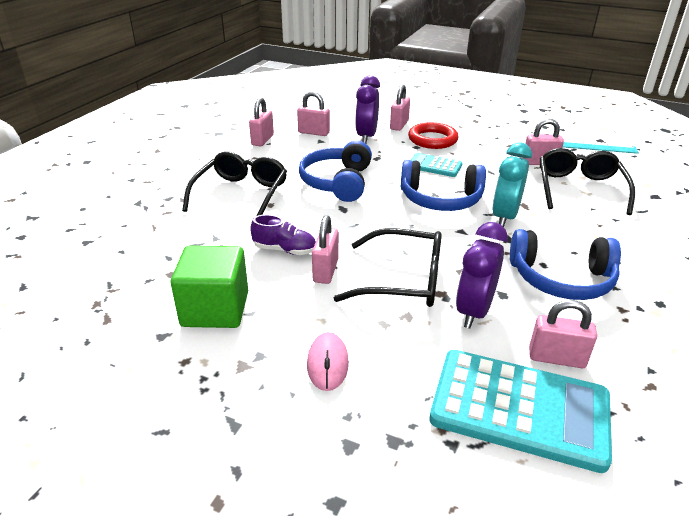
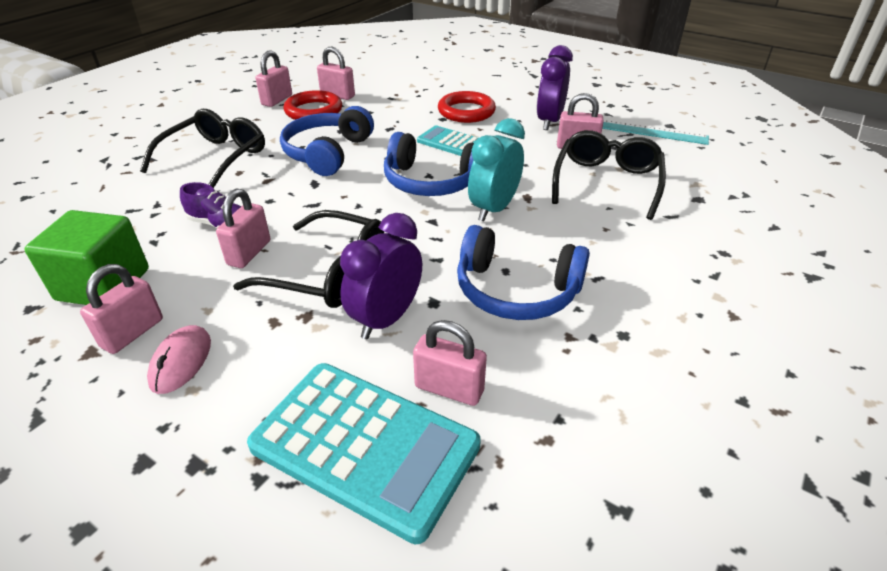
camera: 10 degrees right, 5 degrees up
purple clock [355,75,380,143] -> purple clock moved to [537,45,573,130]
pink padlock [390,84,410,131] -> pink padlock moved to [80,264,163,354]
none -> red ring [283,90,342,120]

